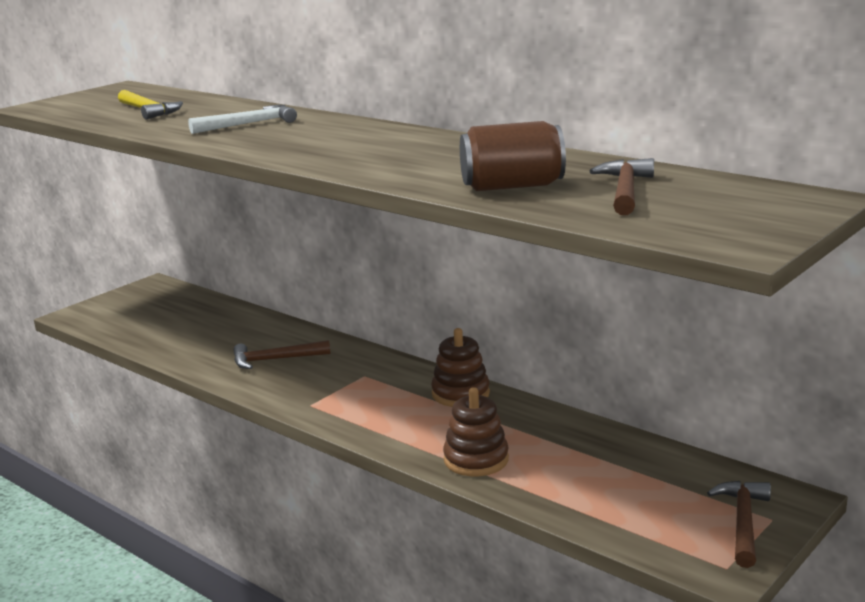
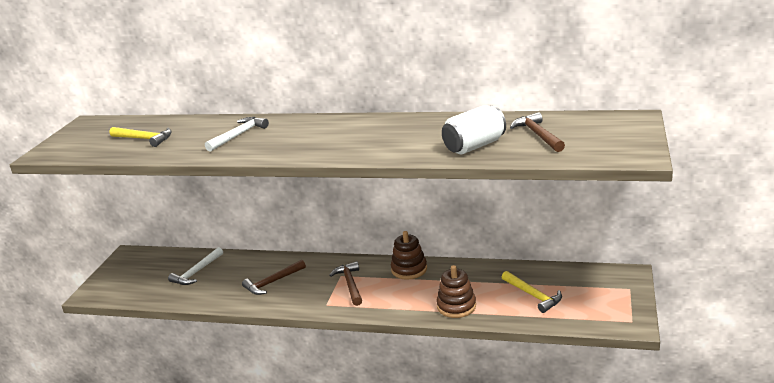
camera: 25 degrees left, 5 degrees up
brown can [460,121,566,191] -> white can [442,105,506,154]
brown hammer [707,481,771,568] -> brown hammer moved to [329,261,362,306]
none -> white hammer [168,247,223,285]
none -> yellow hammer [502,271,562,313]

